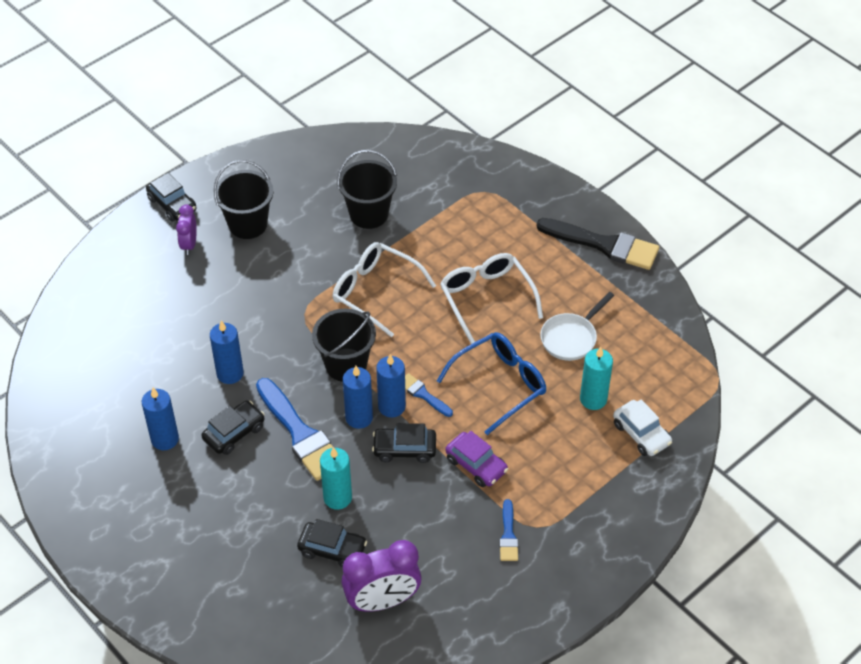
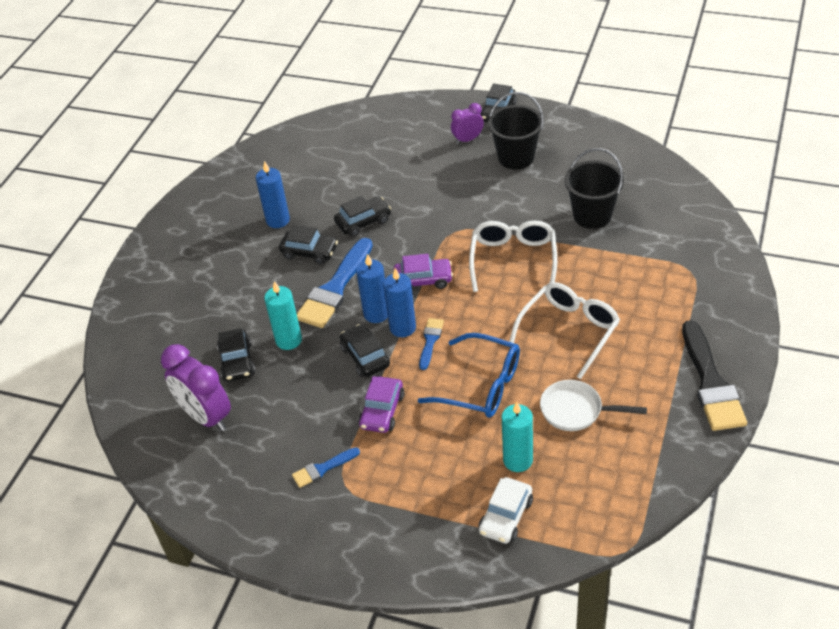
camera: 65 degrees right, 5 degrees down
blue candle [210,320,244,384] -> black car [334,196,391,237]
black bucket [312,309,376,382] -> purple car [393,254,453,289]

